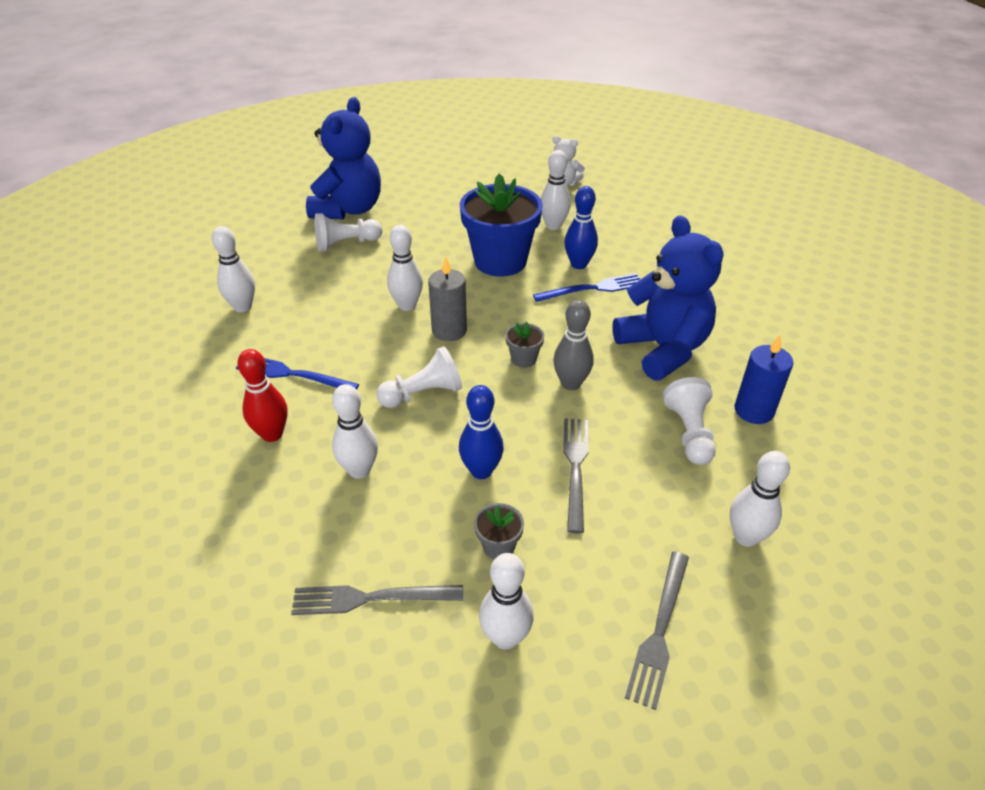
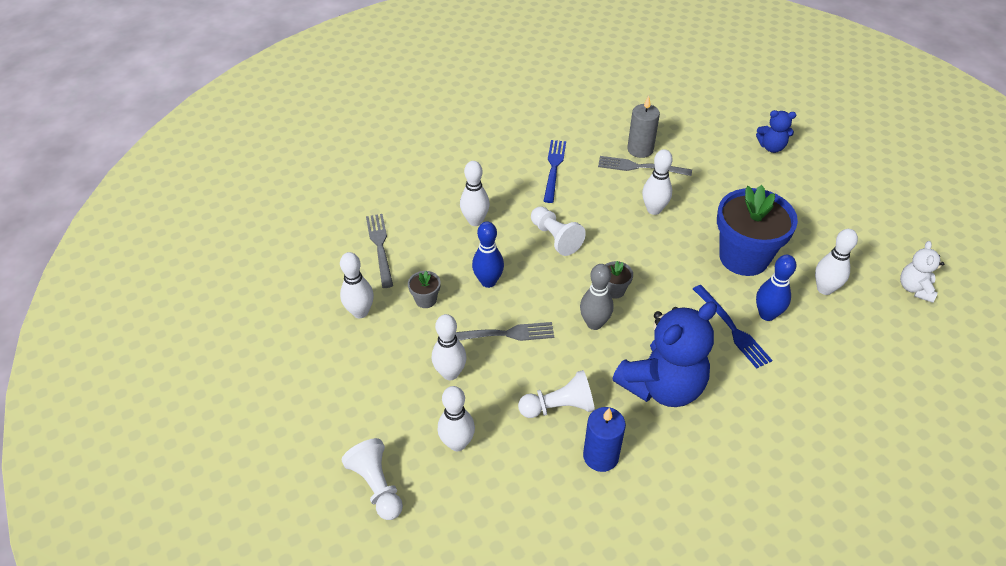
camera: 80 degrees right, 5 degrees up
white bowling pin [212,226,255,312] -> white bowling pin moved to [432,314,467,380]
red bowling pin [237,349,288,442] -> none
blue teddy bear [306,97,381,220] -> blue teddy bear [756,110,796,153], size x0.49
white pawn [315,213,382,251] -> white pawn moved to [342,438,403,520]
grey candle [428,257,467,341] -> grey candle moved to [627,96,660,158]
grey fork [625,552,689,710] -> grey fork moved to [598,156,692,176]

